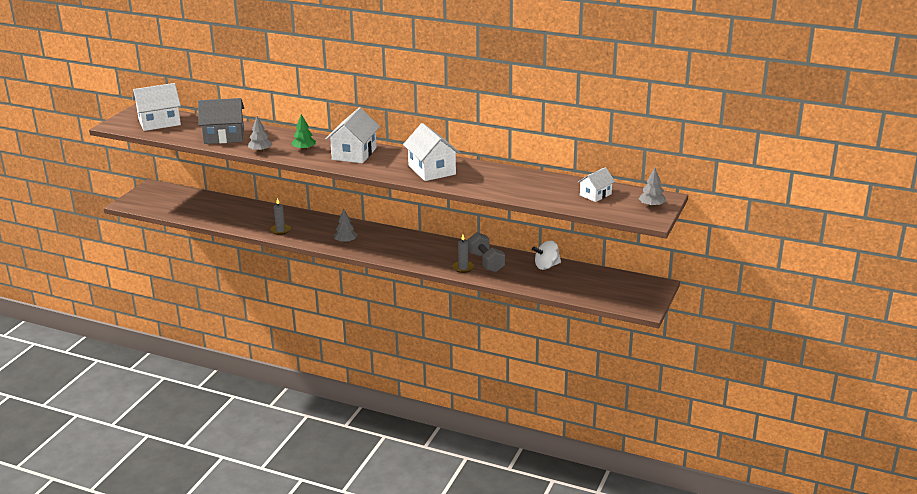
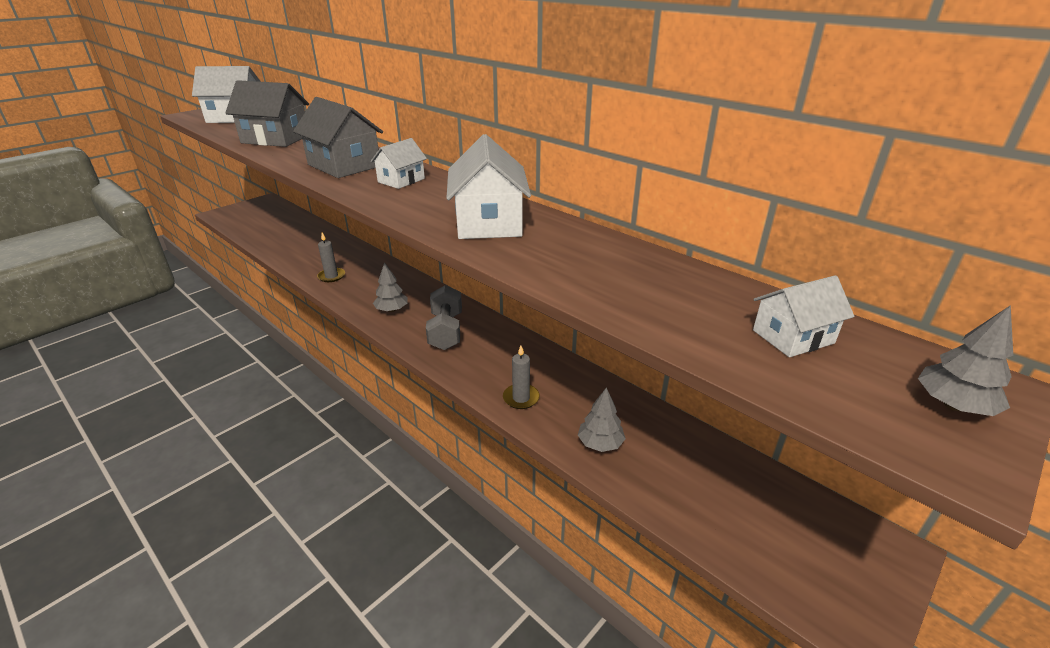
camera: 20 degrees right, 5 degrees up
grey tree [248,116,272,152] -> grey tree moved to [578,387,626,452]
green tree [291,114,316,151] -> grey house [293,97,383,178]
white house [326,107,380,163] -> white house [370,138,427,189], size x0.58
grey dumbbell [468,232,505,272] -> grey dumbbell moved to [426,285,462,350]
white spinning top [532,241,561,270] -> none

